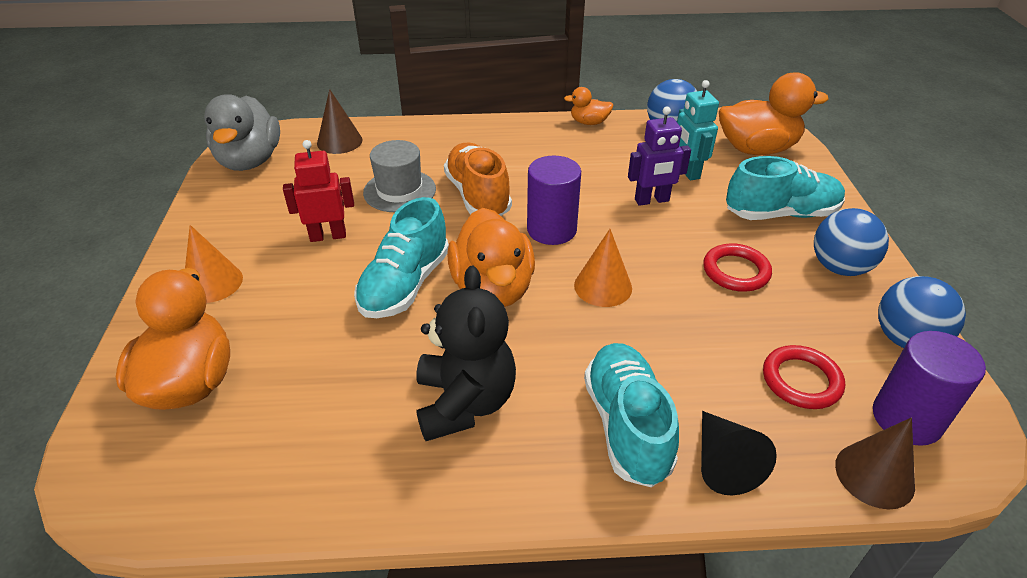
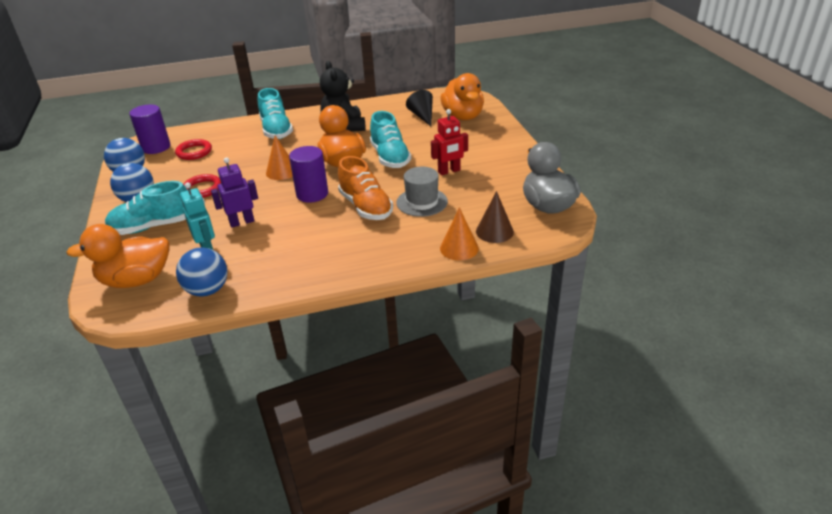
camera: 170 degrees right, 5 degrees down
orange cone [185,225,243,303] -> orange cone moved to [440,207,479,260]
turquoise shoe [354,197,449,318] -> turquoise shoe turned 150 degrees clockwise [370,111,411,168]
orange duck [564,87,613,125] -> none
black cone [701,411,777,495] -> black cone moved to [406,90,433,126]
brown cone [835,418,915,509] -> none

